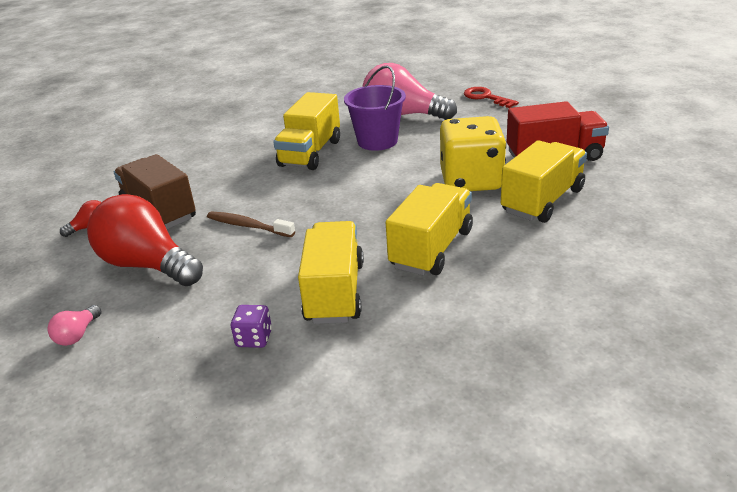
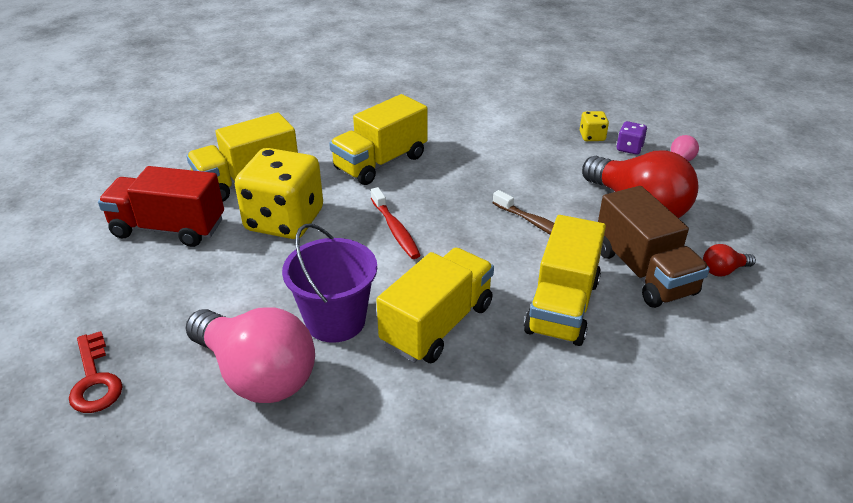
camera: 165 degrees left, 5 degrees up
purple dice [231,305,272,348] -> purple dice moved to [617,121,647,155]
yellow truck [298,221,364,324] -> yellow truck moved to [524,215,606,346]
none -> red toothbrush [371,187,420,259]
none -> yellow dice [580,111,609,141]

